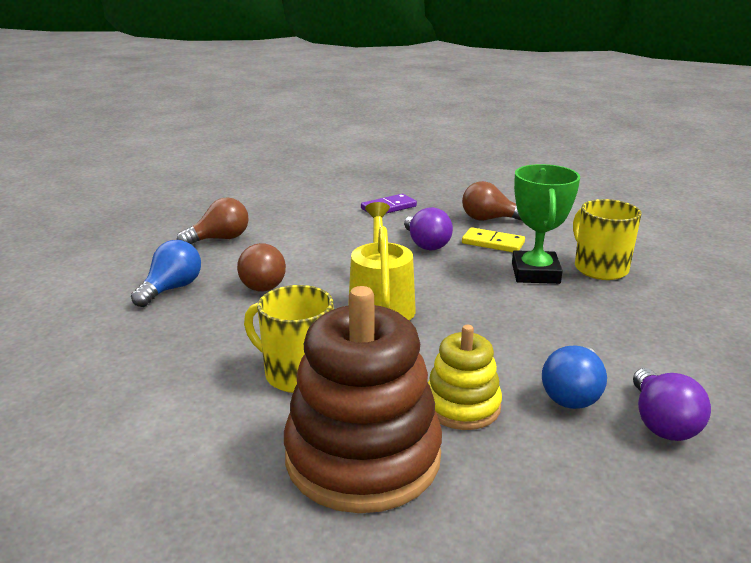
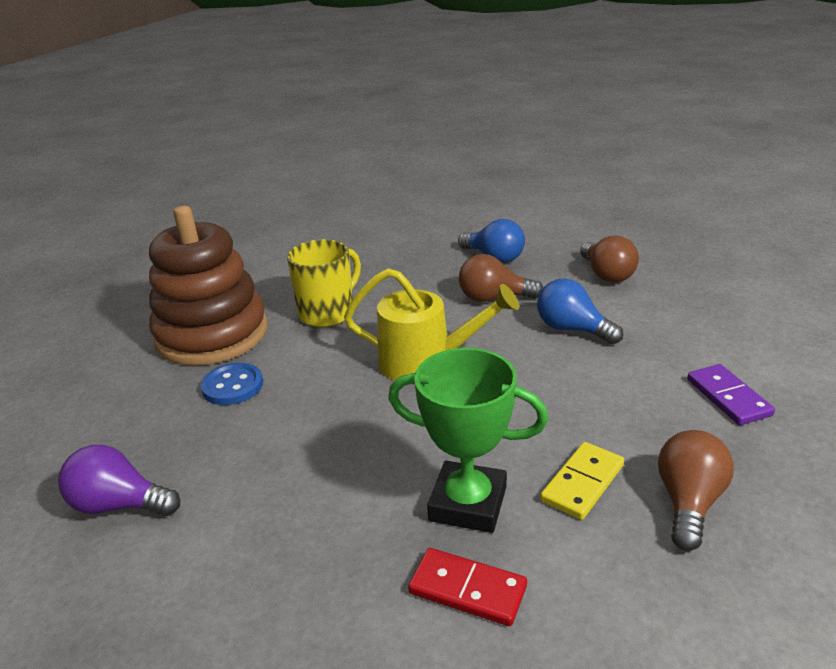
camera: 105 degrees right, 5 degrees up
purple light bulb [404,207,453,250] -> none
yellow stacking toy [428,325,502,430] -> blue button [201,363,263,405]
blue light bulb [542,345,607,409] -> blue light bulb moved to [537,278,623,344]
yellow mug [573,199,642,280] -> red domino [408,548,527,626]

